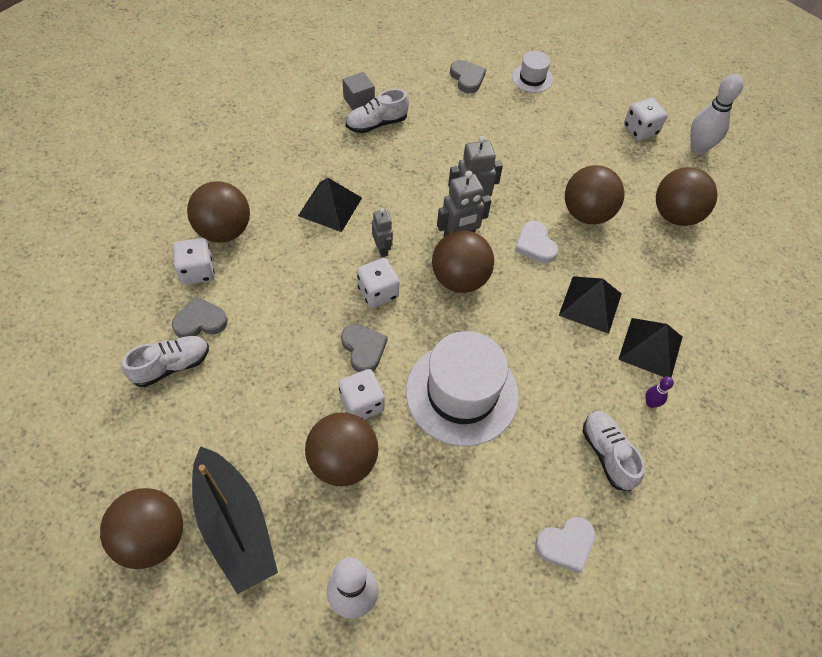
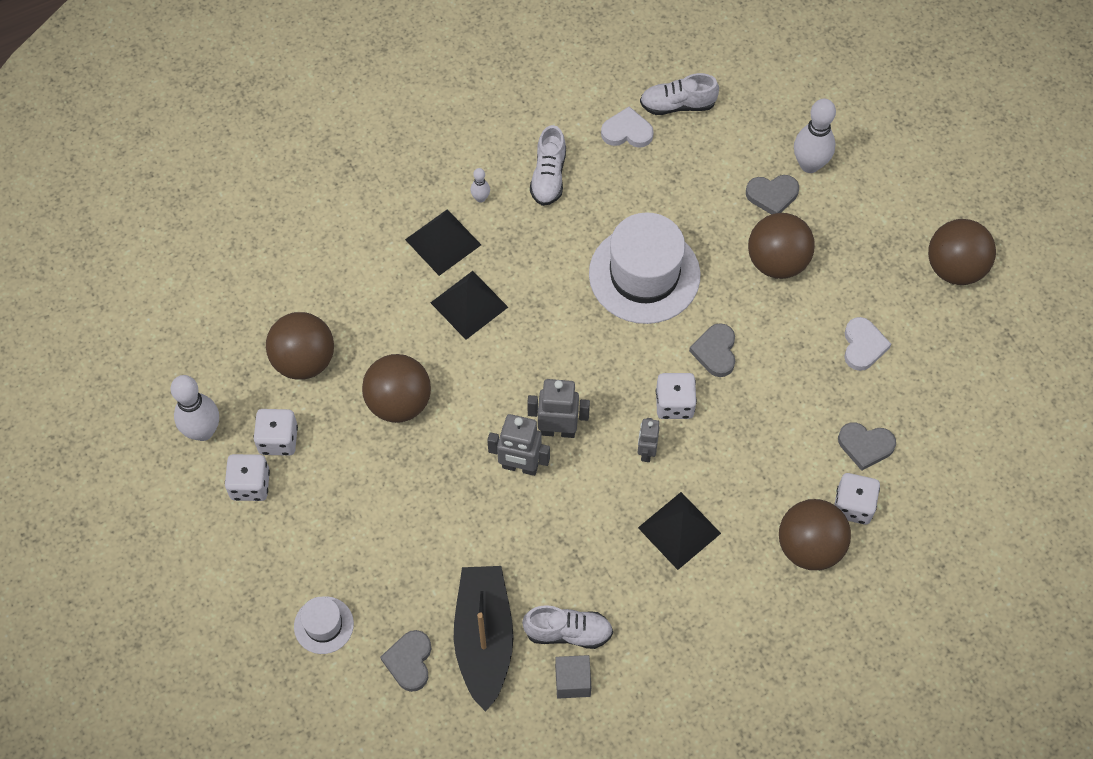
camera: 150 degrees left, 5 degrees up
white shoe [122,336,209,387] -> white shoe moved to [640,73,719,115]
black boat [192,446,278,594] -> black boat moved to [454,566,514,712]
white dice [338,369,385,419] -> white dice moved to [254,409,298,456]
brown ball [432,230,494,293] -> none
white heart [515,221,558,263] -> white heart moved to [844,317,891,371]
purple bowling pin [645,376,674,408] -> white bowling pin [471,168,490,203]
none -> grey heart [746,175,799,214]

